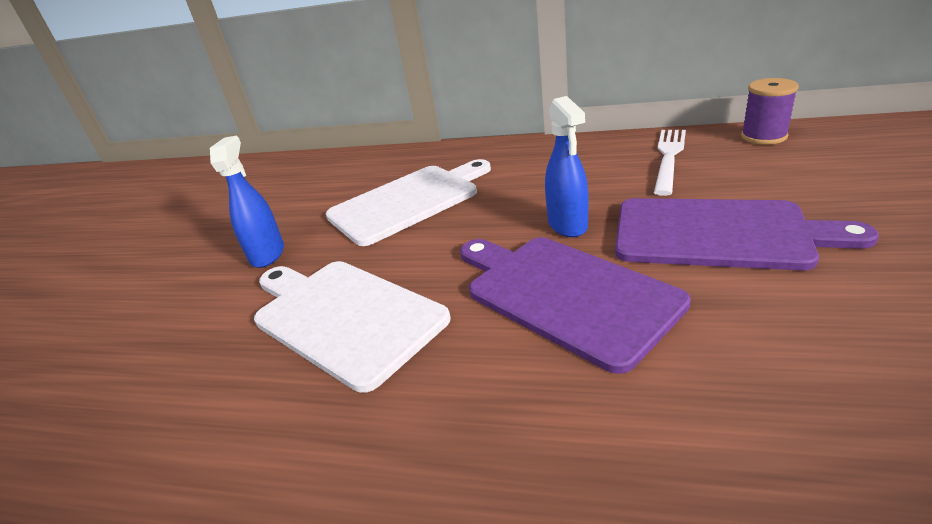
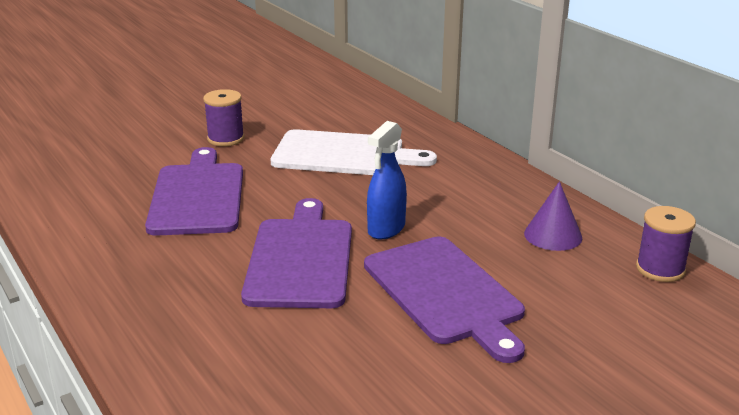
camera: 40 degrees right, 5 degrees down
blue spray bottle [210,135,284,268] -> purple spool [203,89,244,146]
white cutting board [254,261,451,393] -> purple cutting board [145,147,243,236]
white fork [654,130,686,196] -> purple cone [524,181,582,251]

